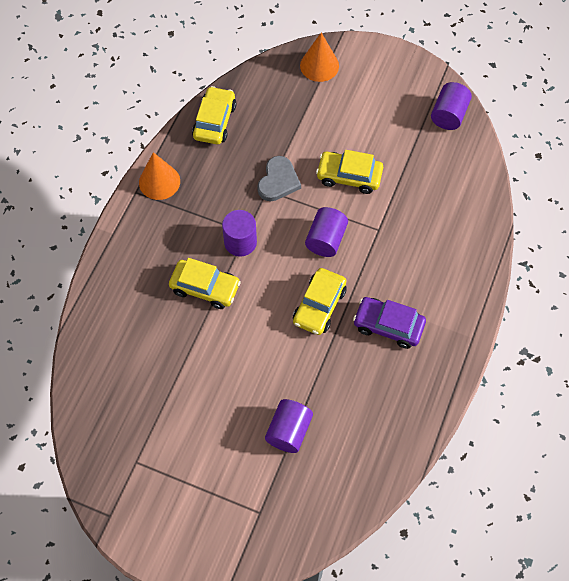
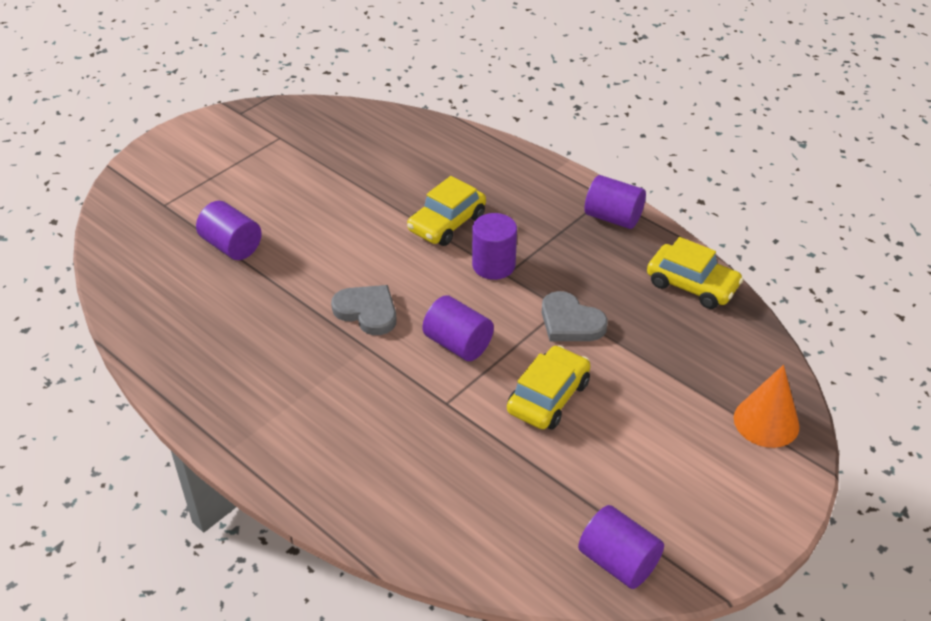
camera: 110 degrees right, 20 degrees down
orange cone [139,152,180,200] -> purple cylinder [585,175,646,229]
yellow car [293,268,347,335] -> grey heart [331,285,397,335]
purple car [353,297,426,349] -> none

